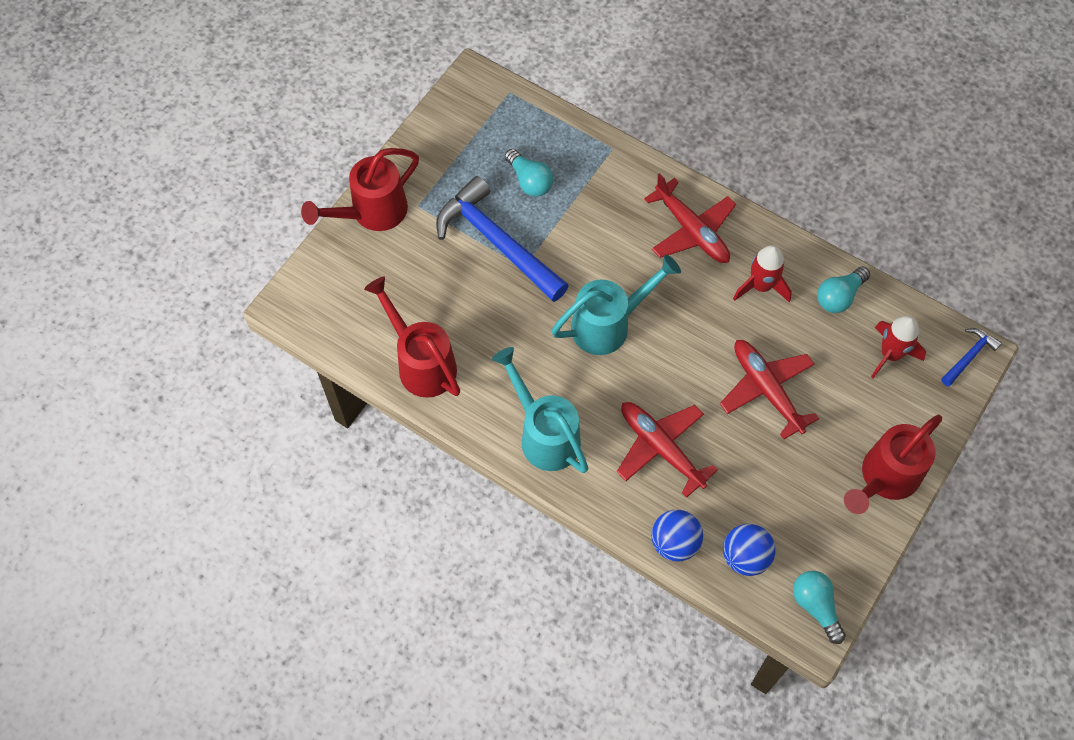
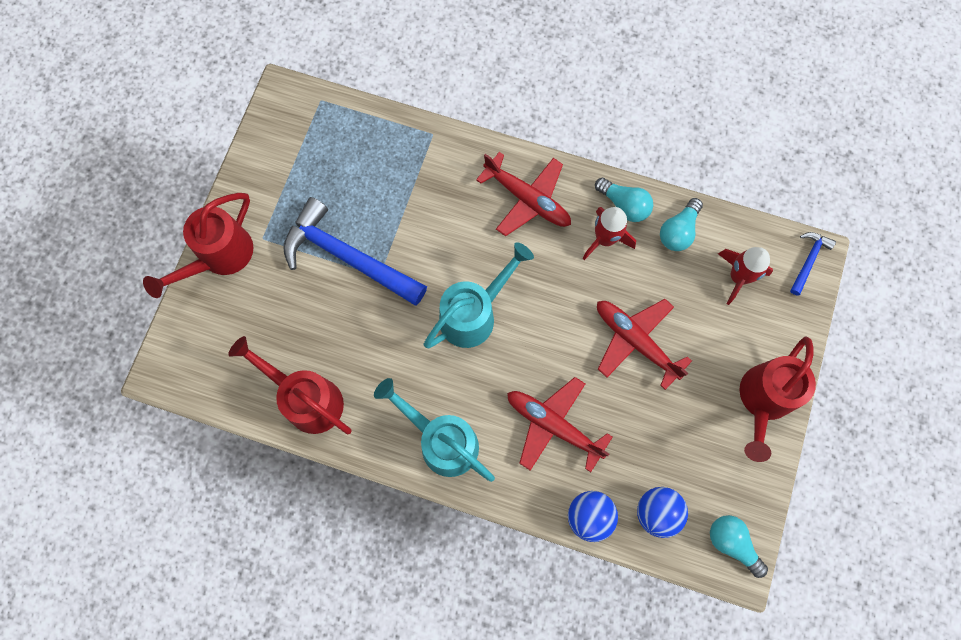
camera: 15 degrees left, 10 degrees up
turquoise light bulb [505,149,553,197] -> turquoise light bulb moved to [595,177,653,222]

